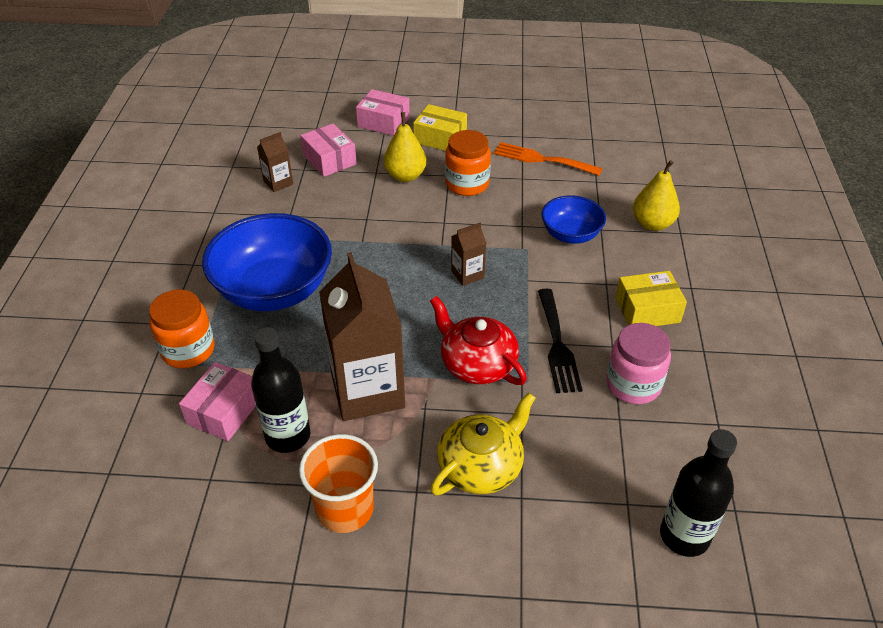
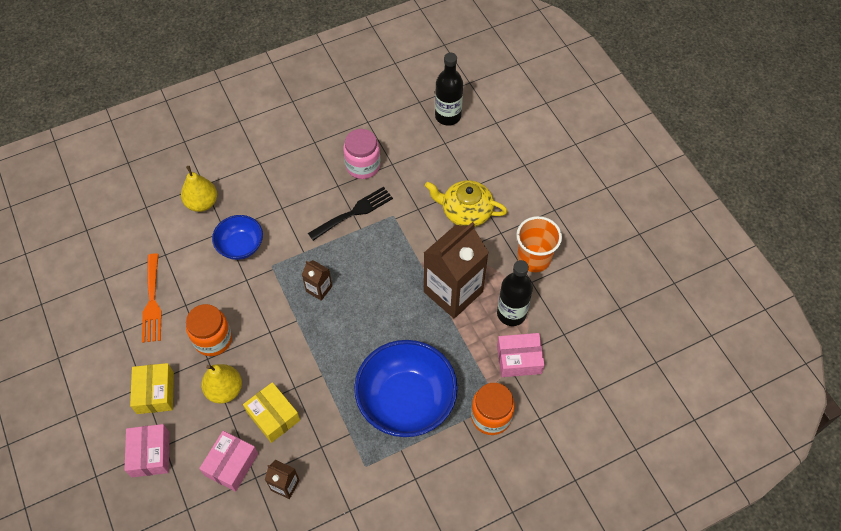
camera: 120 degrees left, 15 degrees up
red teapot [430,296,527,385] -> none
yellow box [615,271,687,326] -> yellow box moved to [243,382,300,443]

